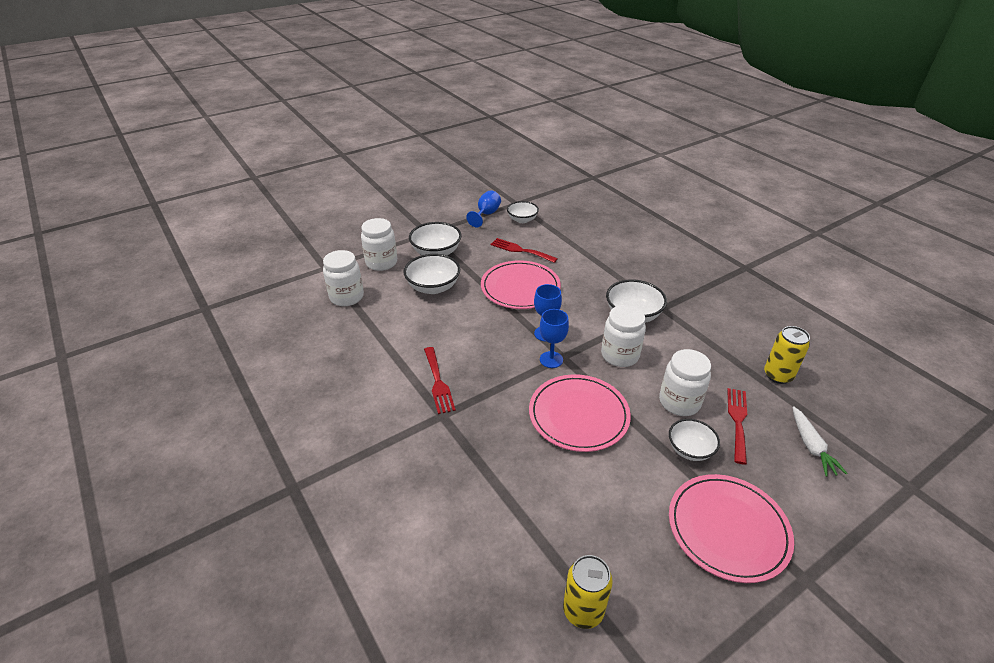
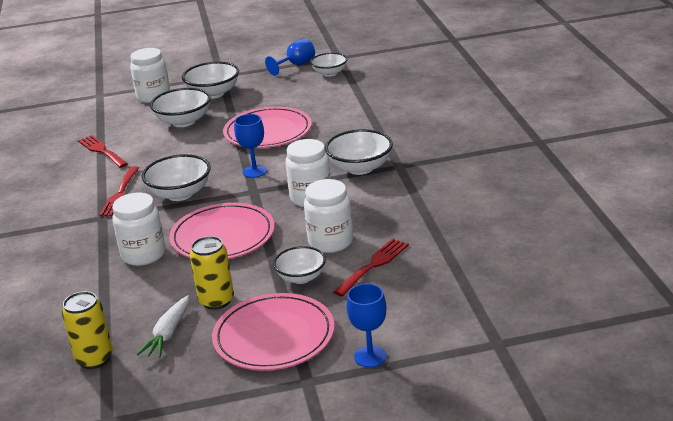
camera: 25 degrees right, 10 degrees down
white jar [323,250,364,306] -> white jar moved to [112,193,166,266]
red fork [490,238,558,263] -> red fork moved to [78,135,128,168]
blue goblet [540,309,569,368] -> blue goblet moved to [347,284,387,367]
yellow can [764,326,810,384] -> yellow can moved to [190,236,234,310]
white carrot [793,406,848,477] -> white carrot moved to [137,295,189,358]
none -> white bowl [142,154,211,201]

